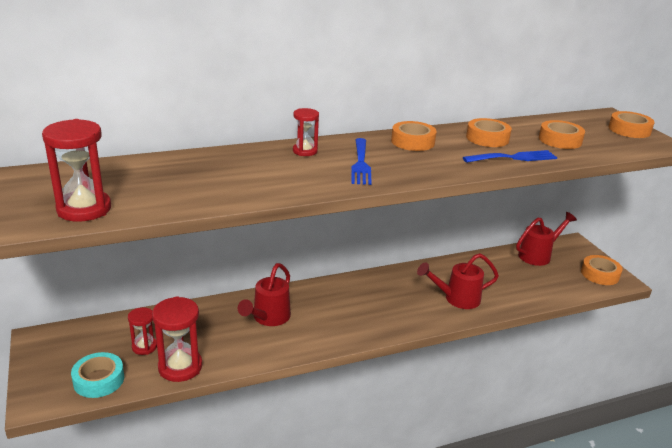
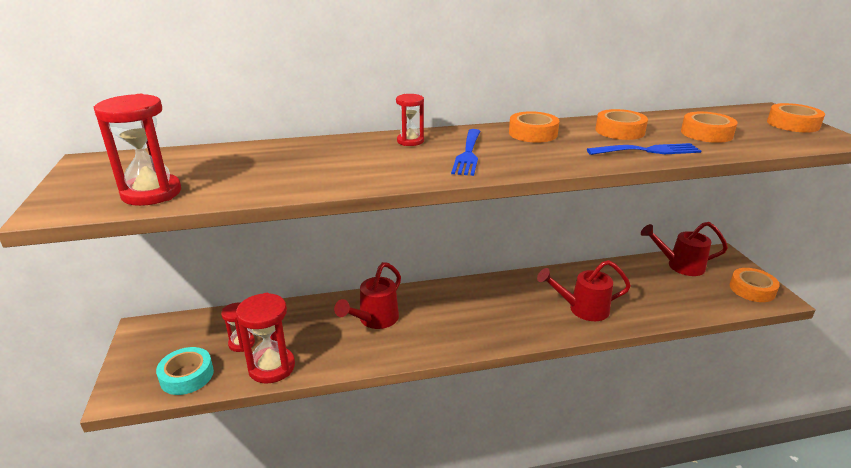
camera: 10 degrees right, 0 degrees up
red watering can [516,212,577,266] -> red watering can turned 150 degrees counterclockwise [641,222,728,276]

